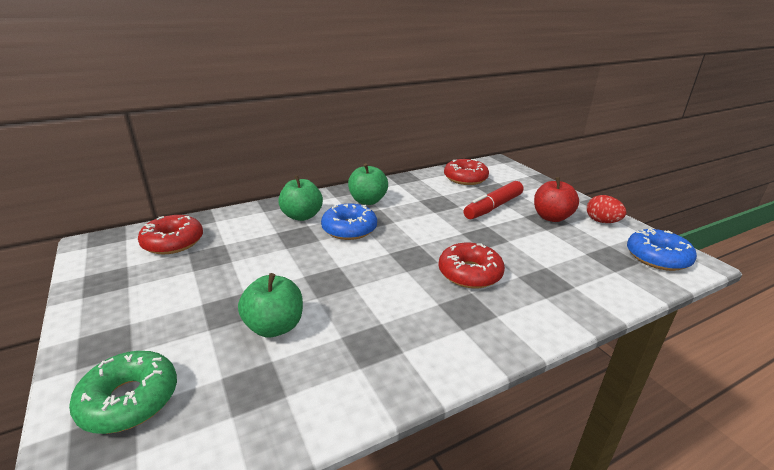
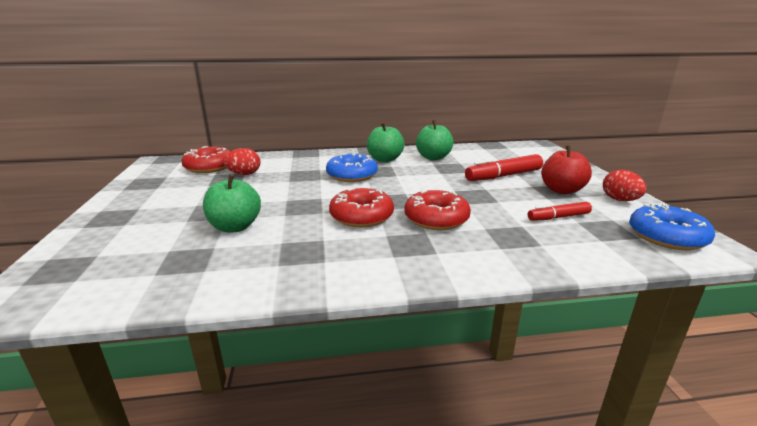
camera: 20 degrees right, 5 degrees down
green donut [69,351,177,434] -> none
green apple [278,175,323,221] -> green apple moved to [416,120,454,160]
red donut [444,159,489,185] -> red donut moved to [329,188,394,227]
none -> red egg [223,148,260,175]
none -> red marker [528,202,592,221]

